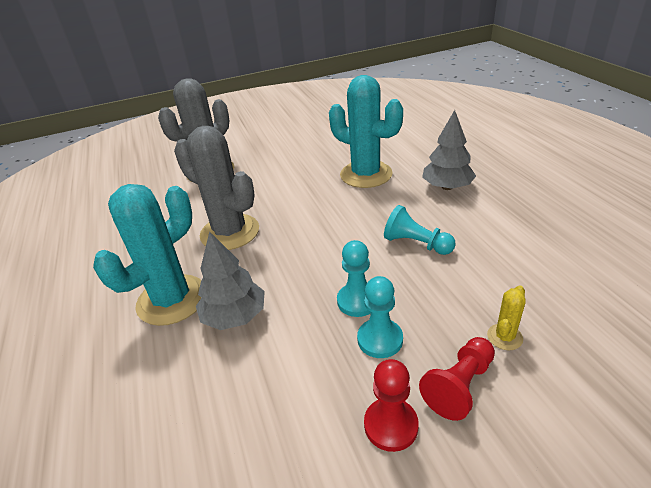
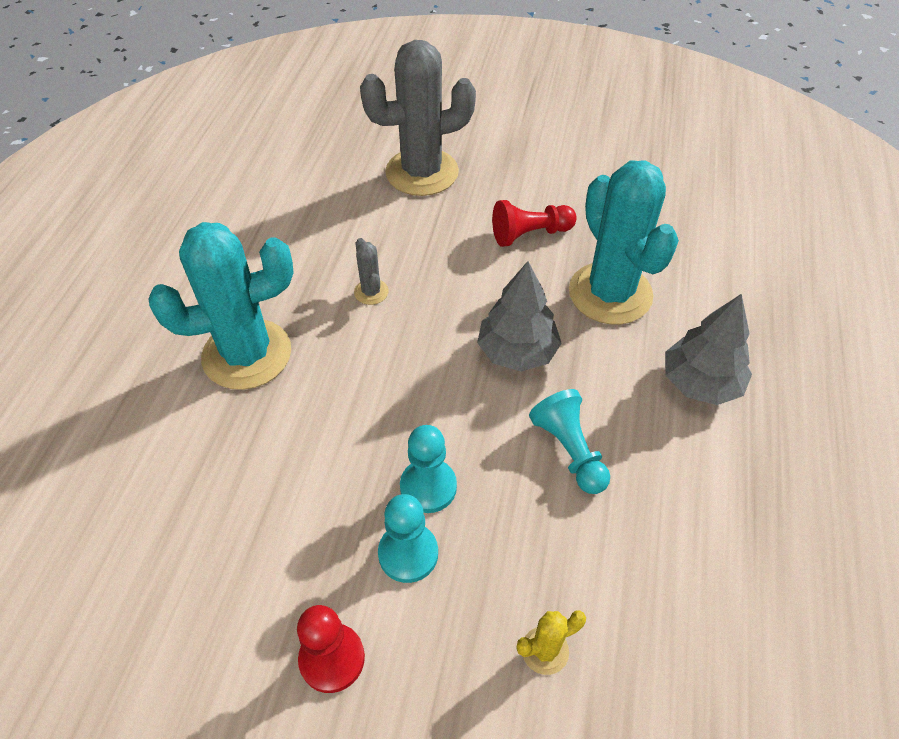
camera: 30 degrees right, 15 degrees up
grey cactus [174,126,259,250] -> grey cactus [354,238,389,305], size x0.41
grey tree [196,231,265,330] -> grey tree moved to [477,261,562,372]
red pawn [419,337,495,421] -> red pawn moved to [492,200,577,247]

